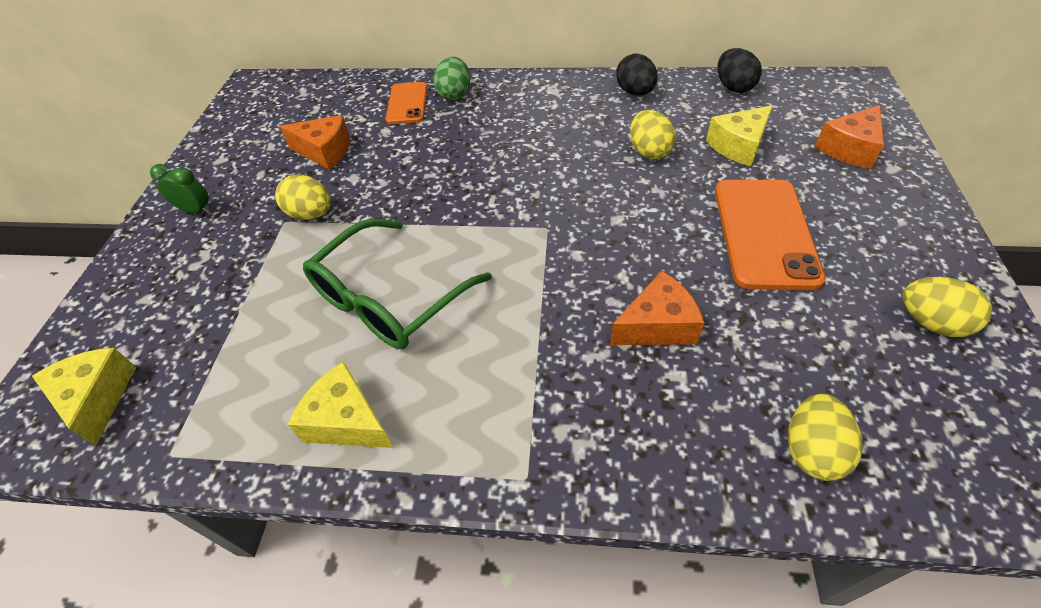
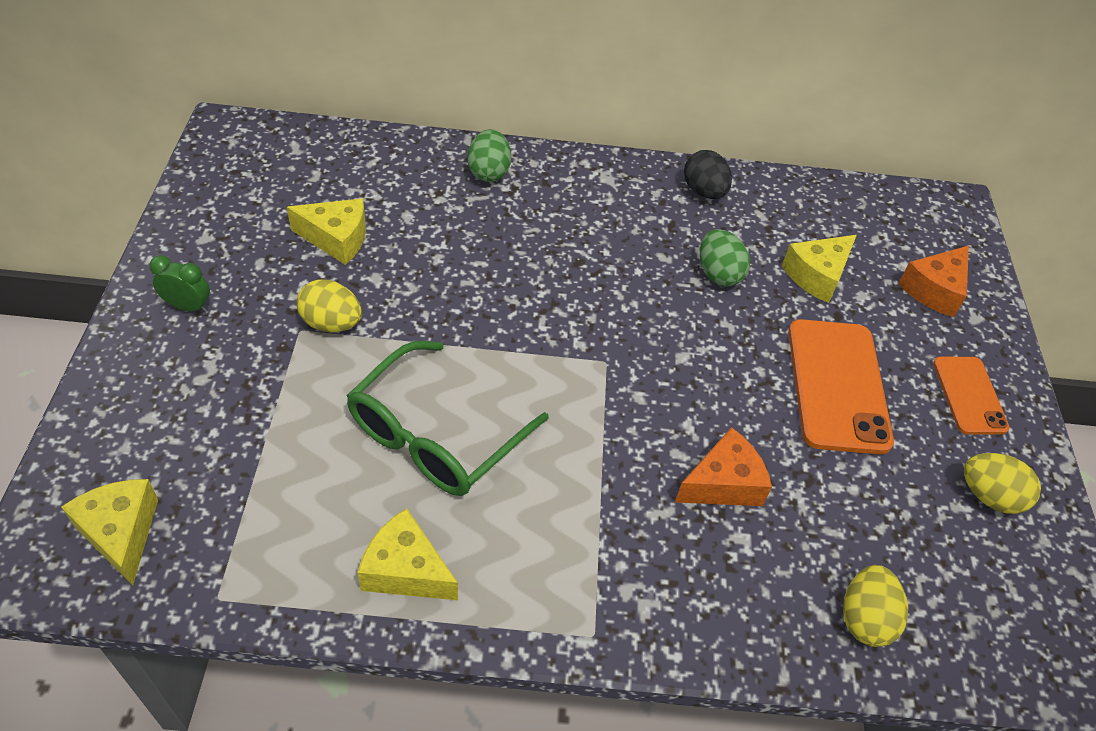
camera: 10 degrees left, 0 degrees up
orange cheese [280,115,350,170] -> yellow cheese [287,198,366,265]
orange phone [386,82,428,124] -> orange phone moved to [933,357,1010,435]
yellow egg [630,110,676,160] -> green egg [700,229,750,286]
black egg [718,48,762,93] -> none

